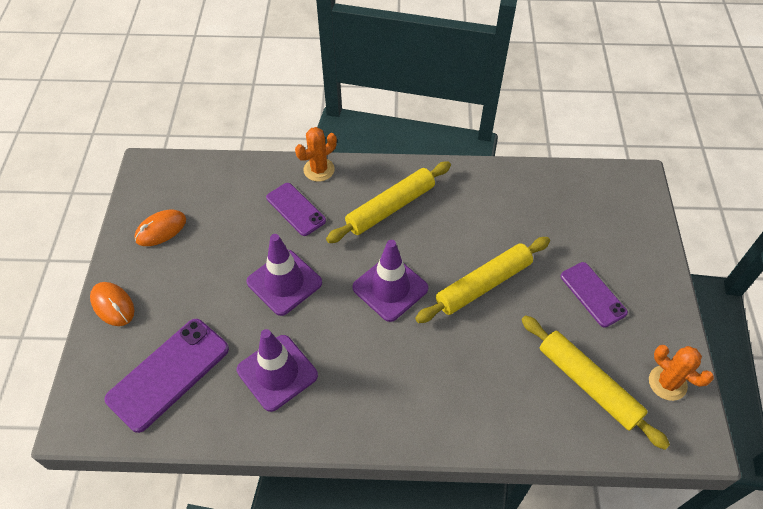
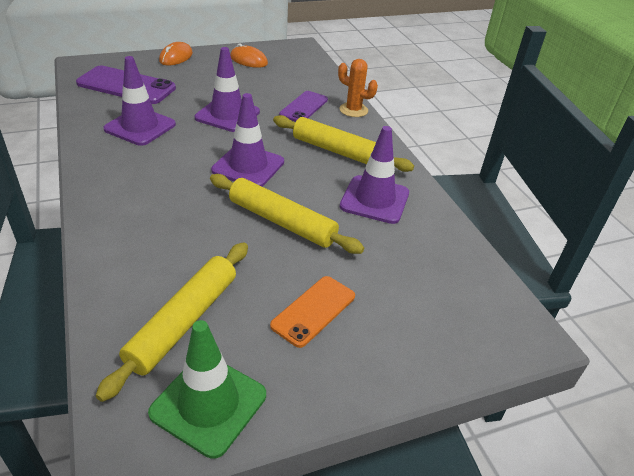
camera: 65 degrees right, 15 degrees down
purple phone [561,262,628,328] -> orange phone [270,276,355,348]
orange cactus [649,345,714,401] -> green traffic cone [148,320,266,459]
none -> purple traffic cone [340,126,409,224]

